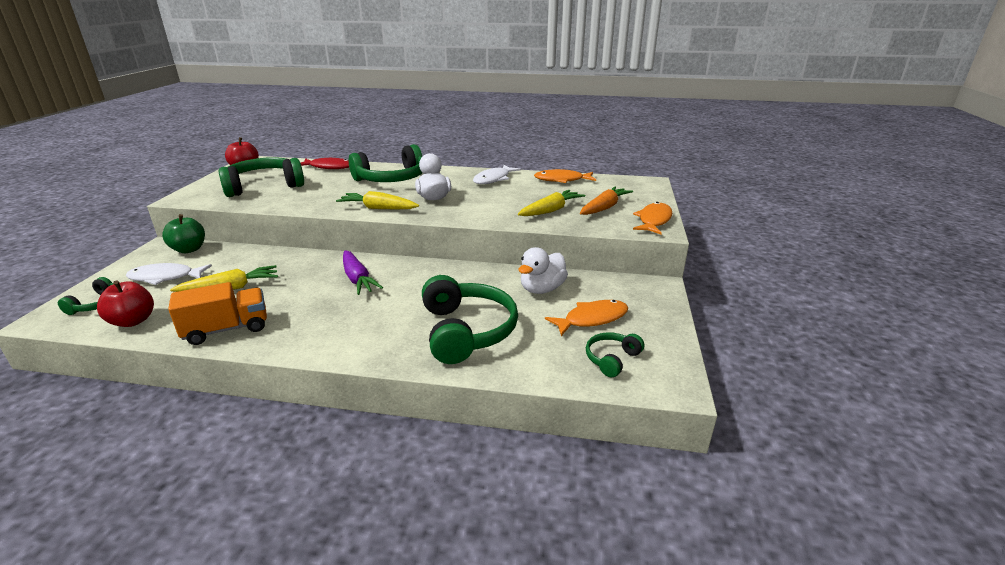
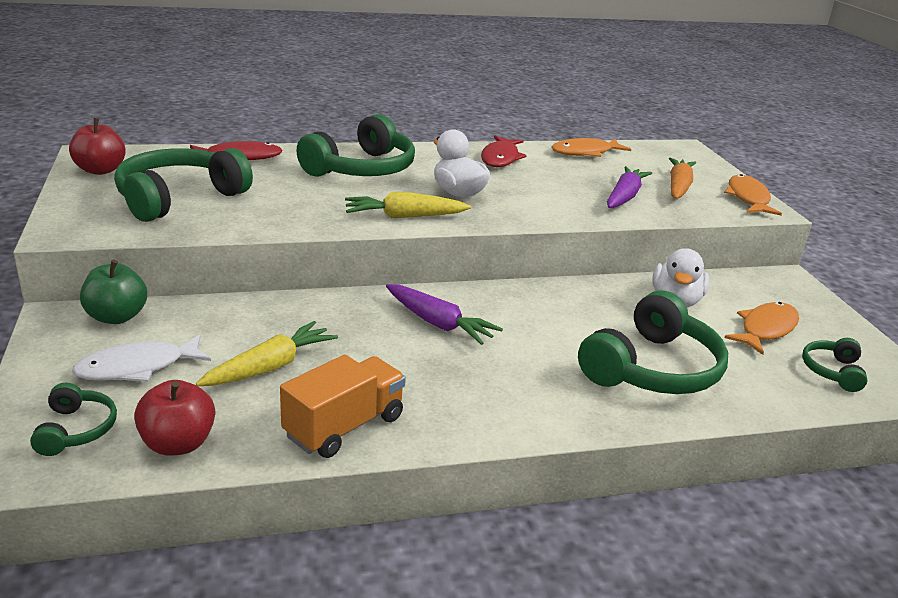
camera: 25 degrees left, 0 degrees up
green headphones [422,275,518,364] -> green headphones turned 75 degrees clockwise [578,291,728,394]
white fish [473,165,521,184] -> red fish [481,136,527,167]
yellow carrot [518,190,585,216] -> purple carrot [607,166,652,208]

